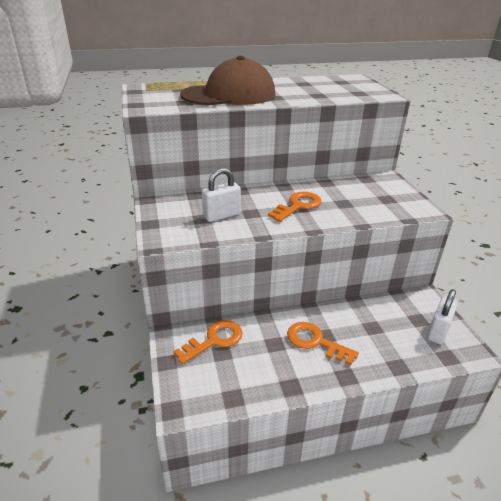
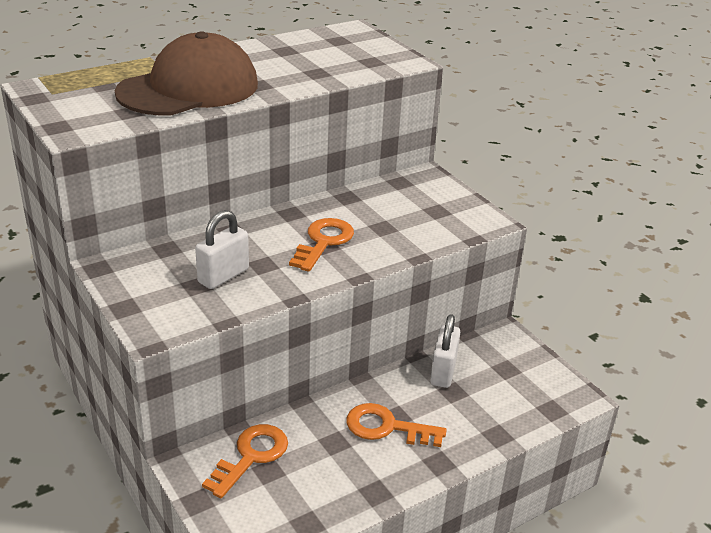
camera: 20 degrees left, 0 degrees up
white padlock [427,289,458,344] -> white padlock moved to [430,314,460,388]

